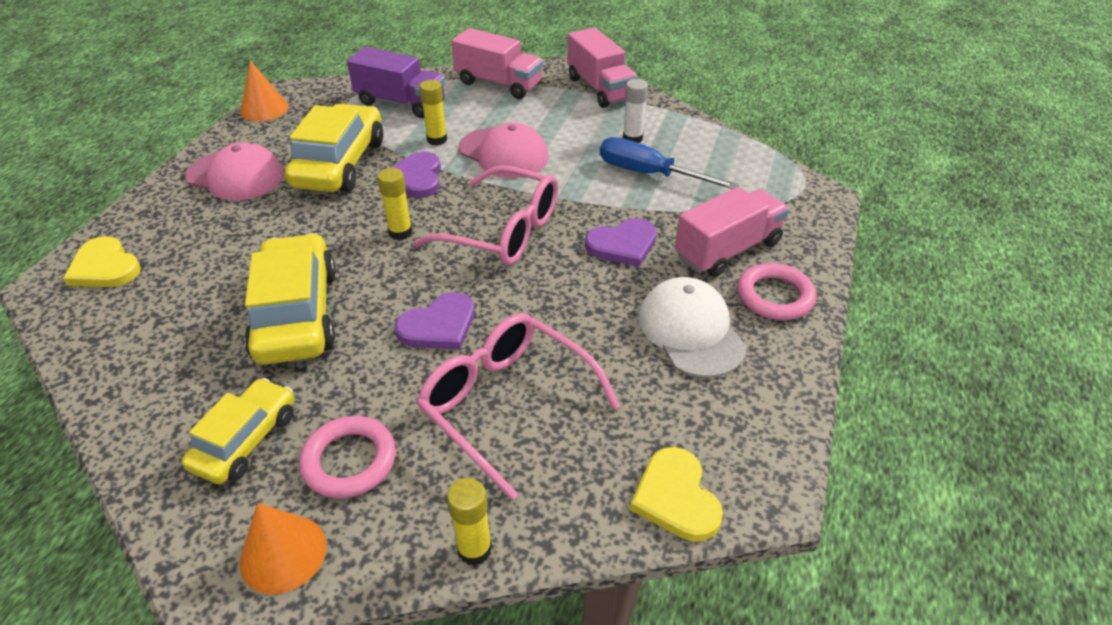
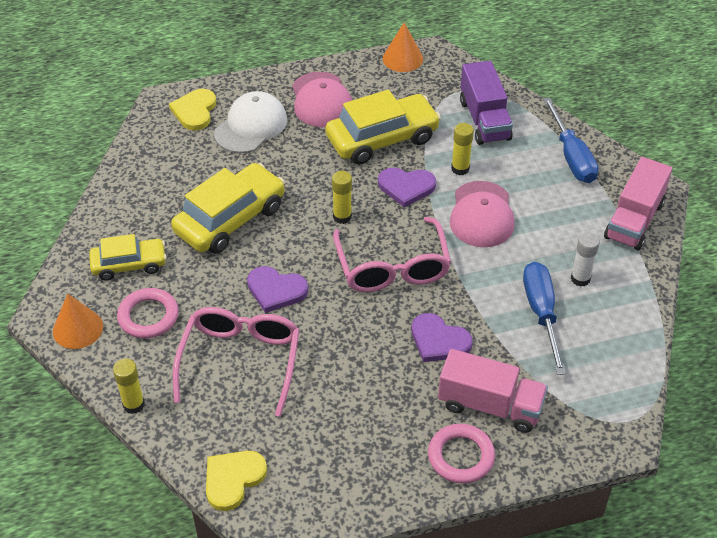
camera: 55 degrees right, 5 degrees up
purple heart [391,152,441,198] -> purple heart turned 135 degrees counterclockwise [378,168,436,208]
pink truck [452,28,543,99] -> blue screwdriver [543,97,598,183]
white cap [639,277,747,378] -> white cap moved to [214,91,287,153]

